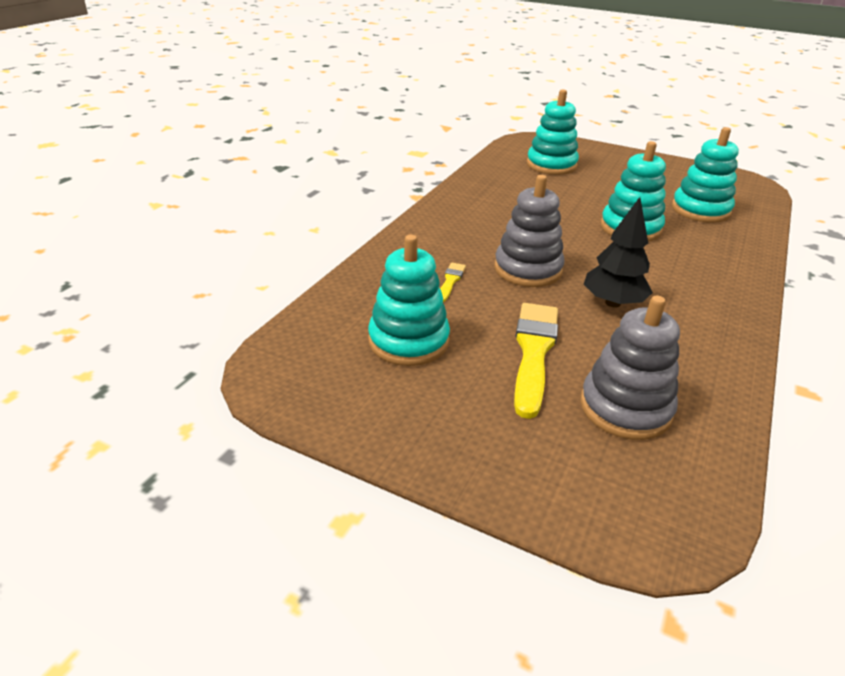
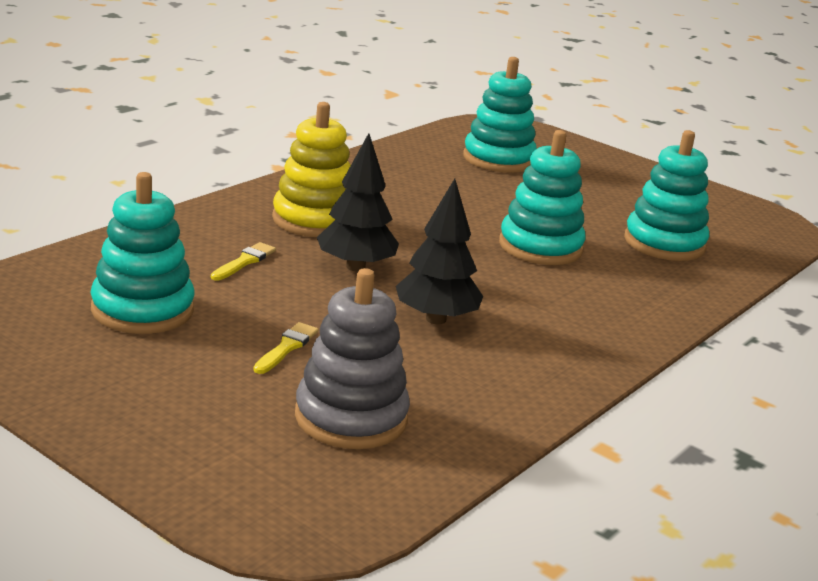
camera: 10 degrees right, 10 degrees down
grey stacking toy [494,175,565,287] -> black tree [317,133,399,272]
yellow brush [514,303,558,419] -> yellow brush [254,322,318,374], size x0.48
none -> yellow stacking toy [272,102,351,237]

